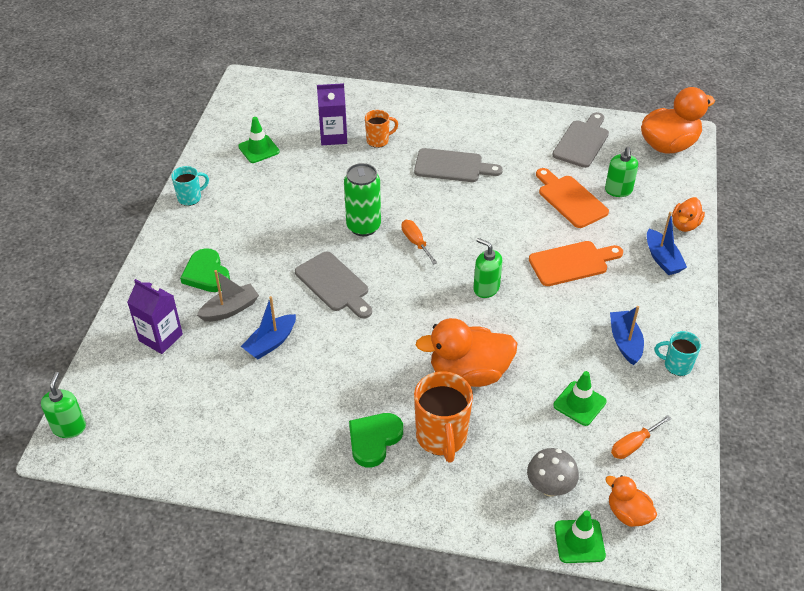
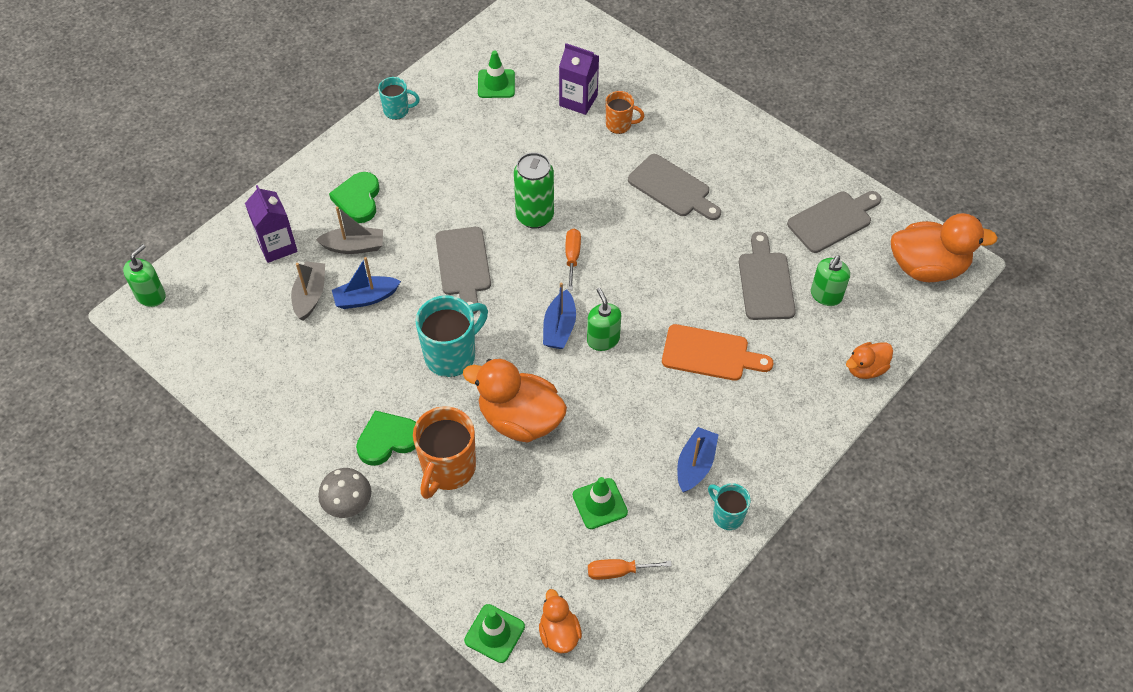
camera: 30 degrees right, 10 degrees up
grey mushroom [527,448,579,497] -> grey mushroom moved to [318,468,371,518]
orange cutting board [536,168,609,228] -> grey cutting board [739,232,796,320]
blue boat [647,212,687,275] -> blue boat moved to [543,282,576,349]
none -> grey boat [291,261,325,321]
none -> turquoise mug [415,295,488,377]

